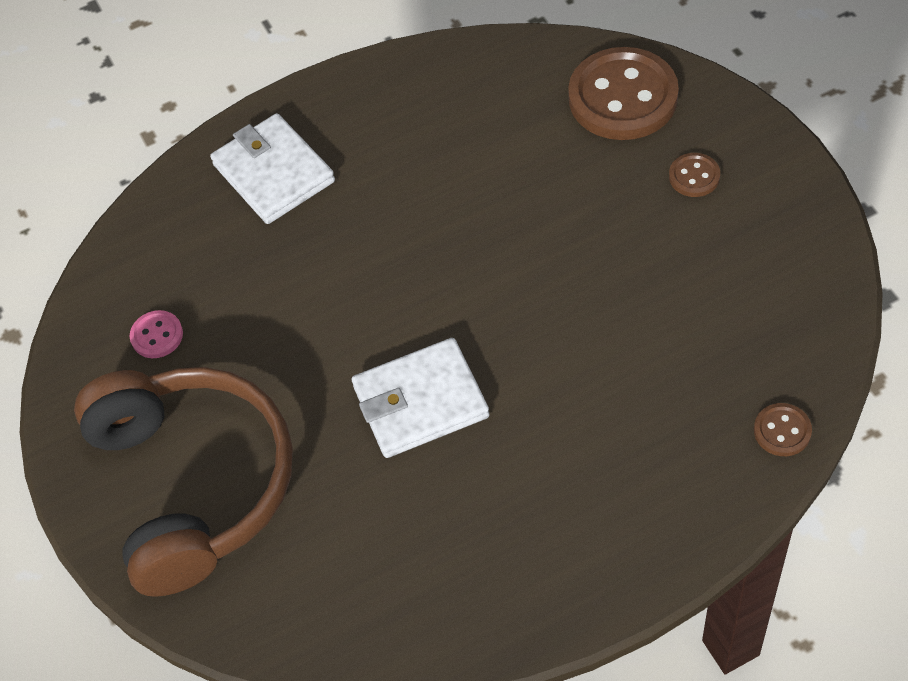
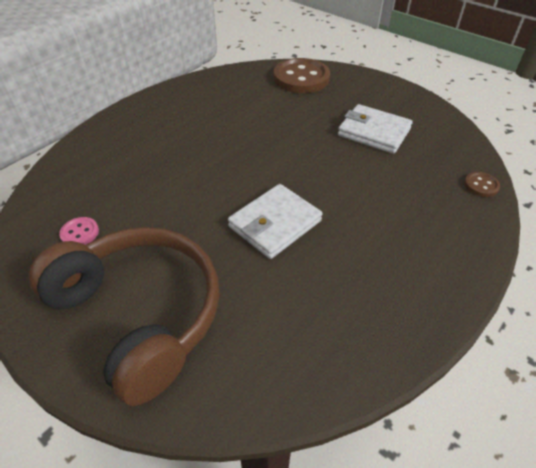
camera: 30 degrees left, 10 degrees down
white wallet [210,113,335,224] -> white wallet moved to [338,104,413,154]
brown button [669,153,720,197] -> none

